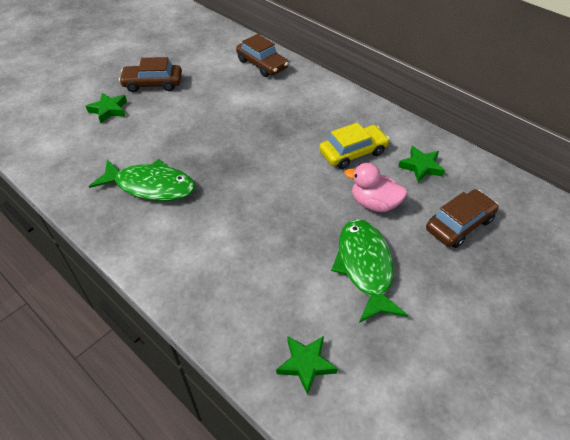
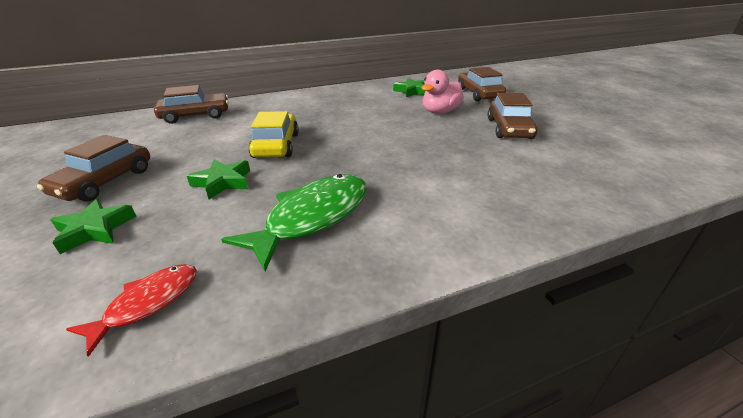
camera: 65 degrees left, 15 degrees down
green star [276,336,338,395] -> green star moved to [187,159,250,200]
yellow car [319,122,390,169] -> yellow car moved to [249,111,299,158]
green fish [331,219,408,323] -> brown car [488,93,537,139]
none -> red fish [66,264,197,357]

